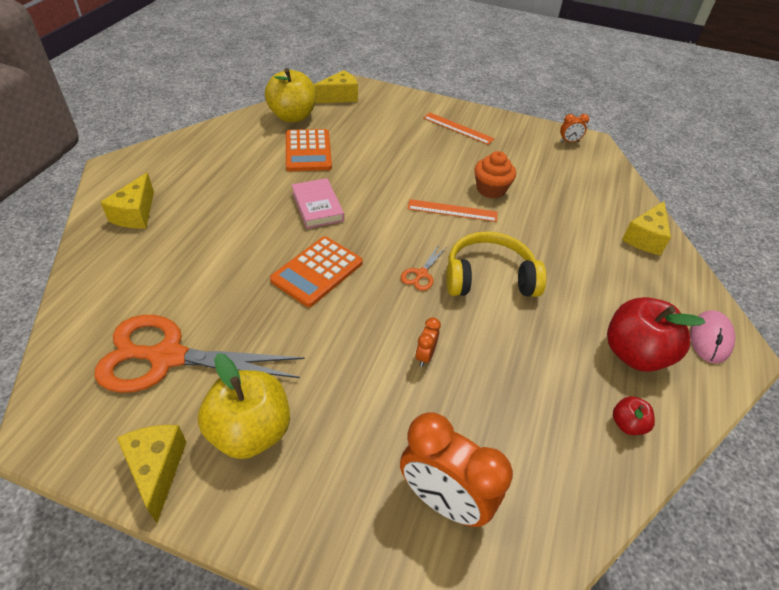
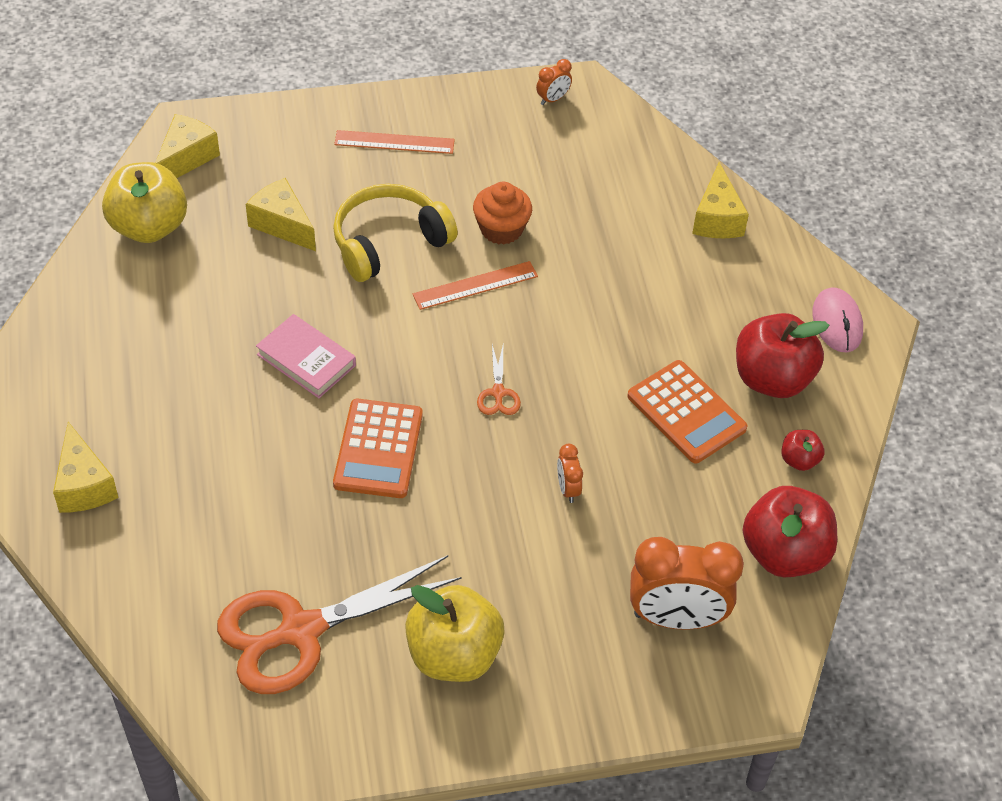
camera: 30 degrees left, 5 degrees up
yellow cheese [117,425,186,523] -> yellow cheese moved to [246,178,316,251]
orange calculator [286,129,332,171] -> orange calculator moved to [627,360,747,463]
yellow headphones [446,231,546,297] -> yellow headphones moved to [333,184,458,282]
none -> red apple [743,486,837,577]

